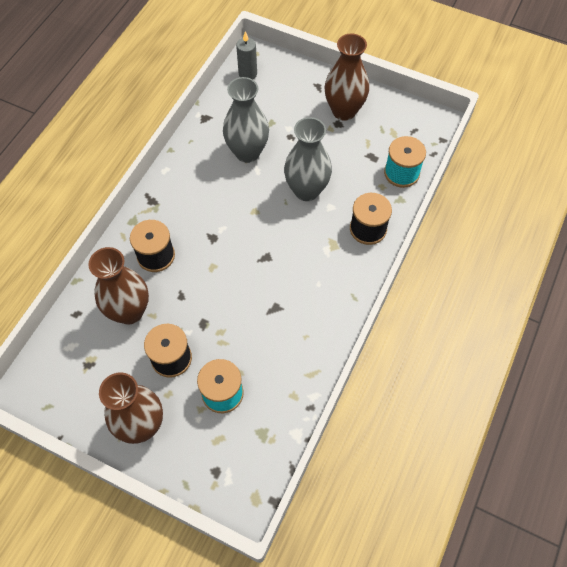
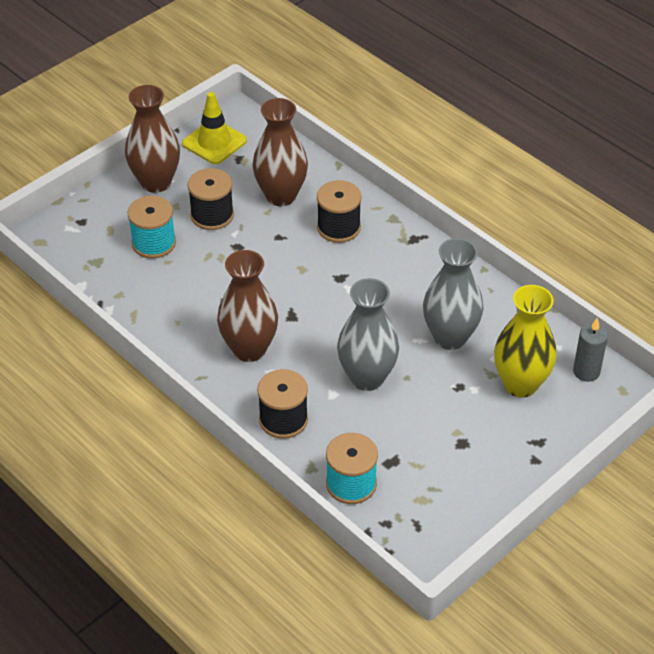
camera: 110 degrees right, 15 degrees down
brown vase [325,33,369,121] -> brown vase moved to [217,250,278,362]
none -> yellow traffic cone [182,92,247,164]
none -> yellow vase [494,285,557,397]

